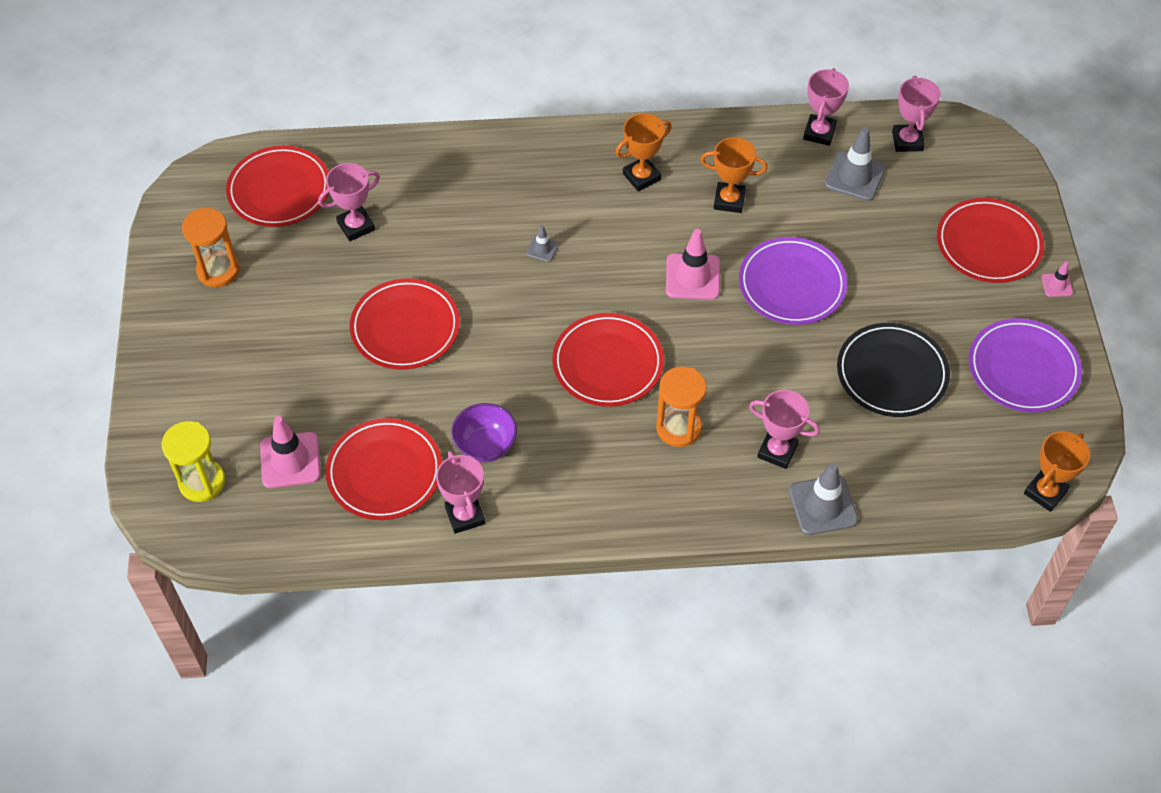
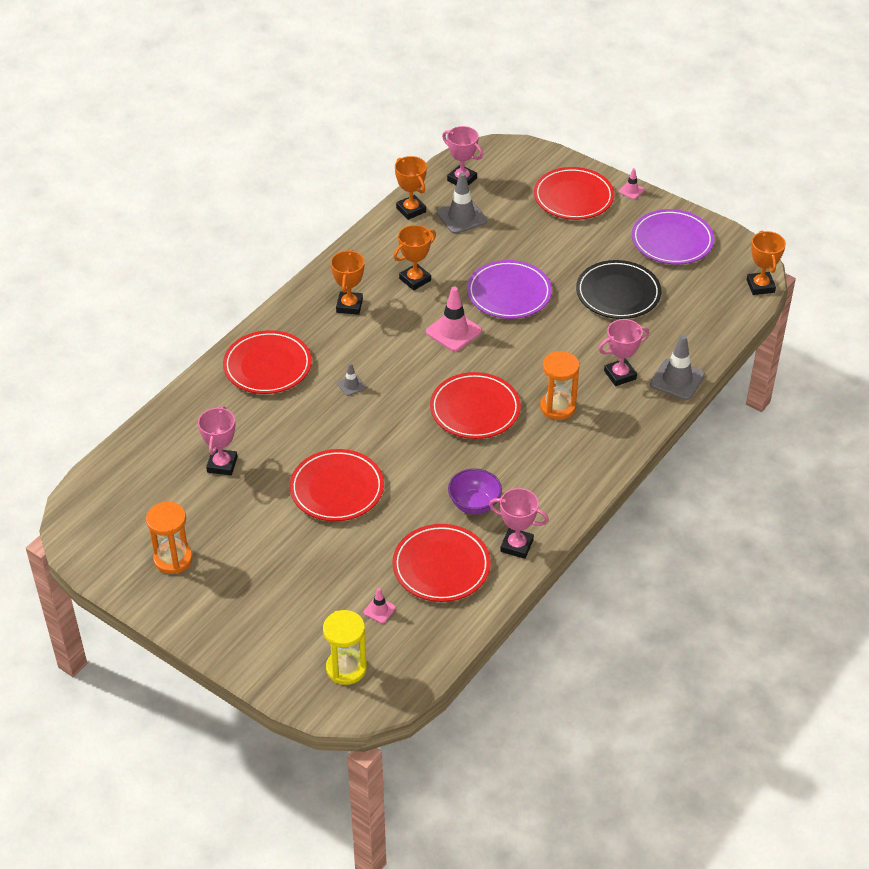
camera: 50 degrees left, 10 degrees down
red plate [226,146,329,227] -> red plate moved to [223,330,312,394]
pink traffic cone [260,416,321,488] -> pink traffic cone [364,588,396,623], size x0.51
pink trophy [803,68,849,146] -> orange trophy [395,156,427,220]

